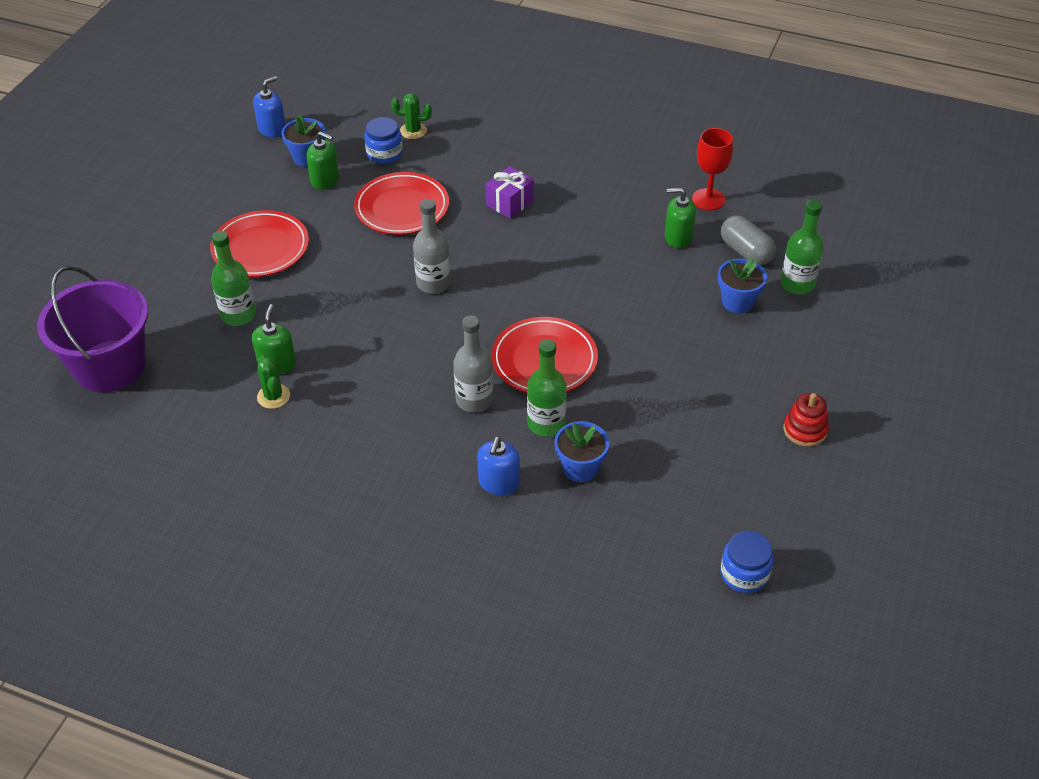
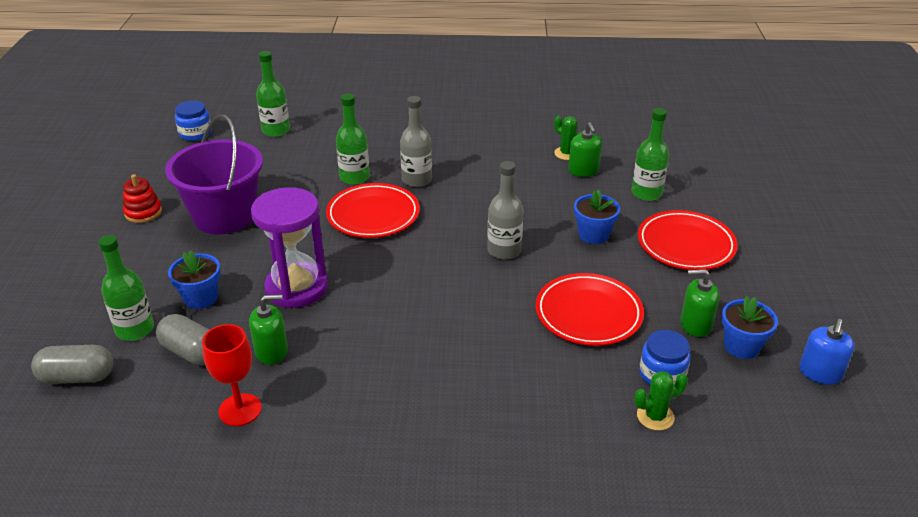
camera: 160 degrees right, 10 degrees down
purple bucket [37,266,148,393] -> purple bucket moved to [165,114,263,234]
blue soap dispenser [477,437,520,495] -> none
purple gift [485,166,534,219] -> none
blue flower pot [554,421,609,482] -> blue flower pot moved to [574,190,620,244]
none -> grey capsule [31,345,113,384]
none -> purple hourglass [251,187,328,308]
none -> green bottle [256,51,290,137]

